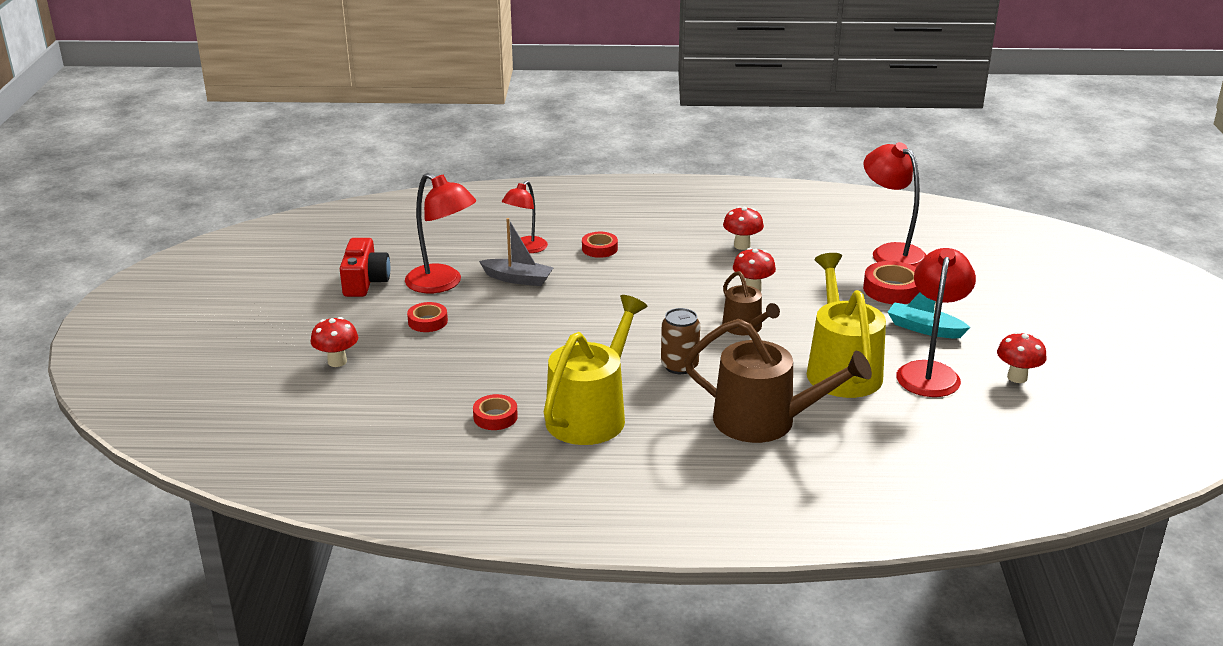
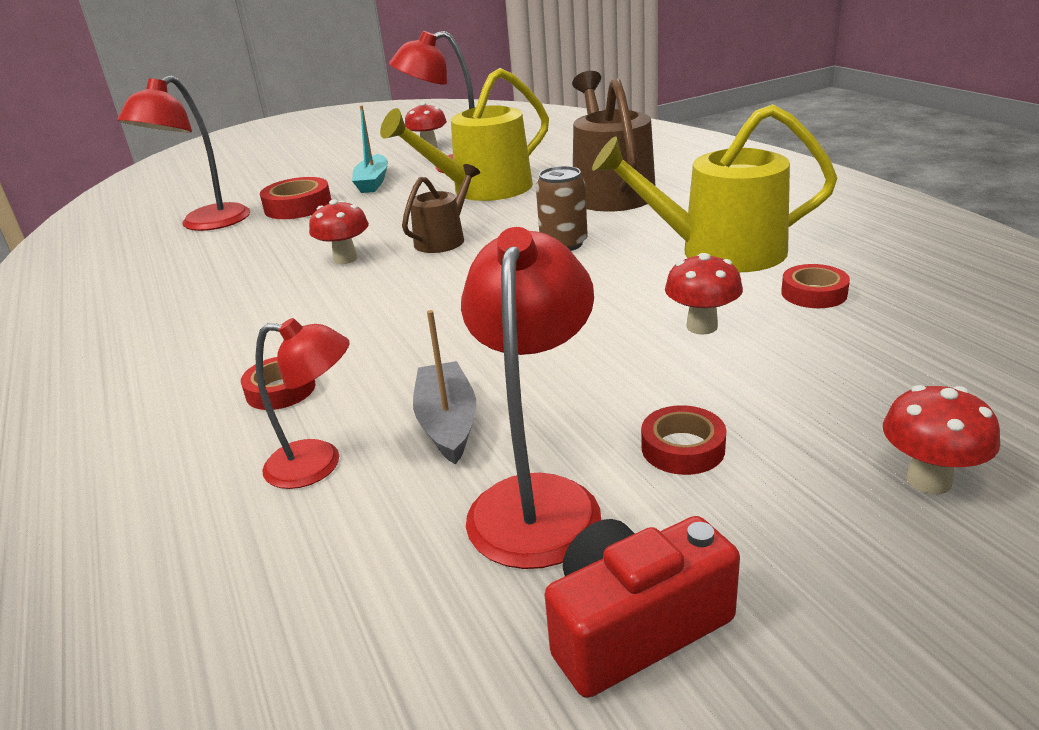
camera: 115 degrees left, 0 degrees up
red mushroom [723,206,764,250] -> red mushroom moved to [665,253,743,334]

